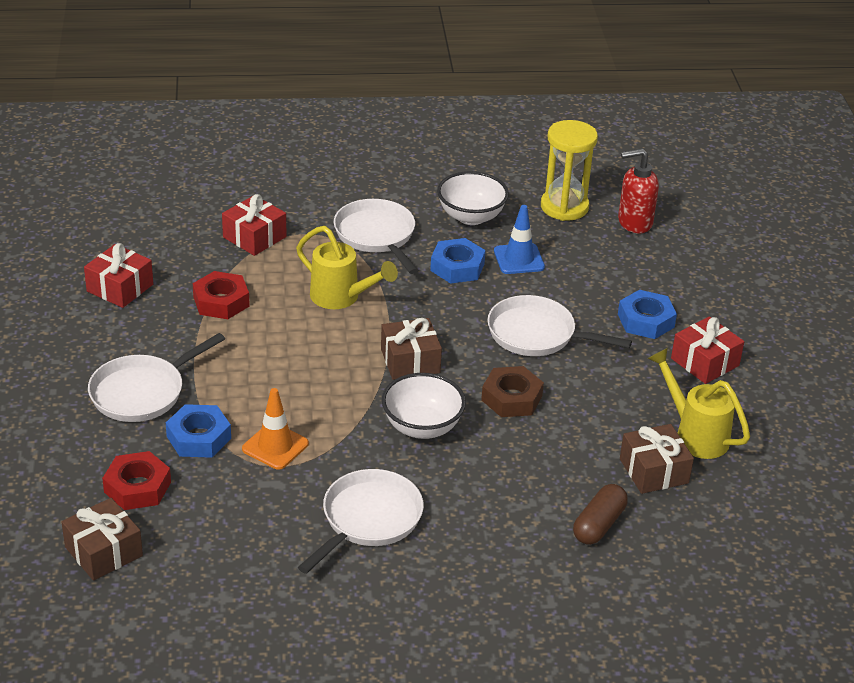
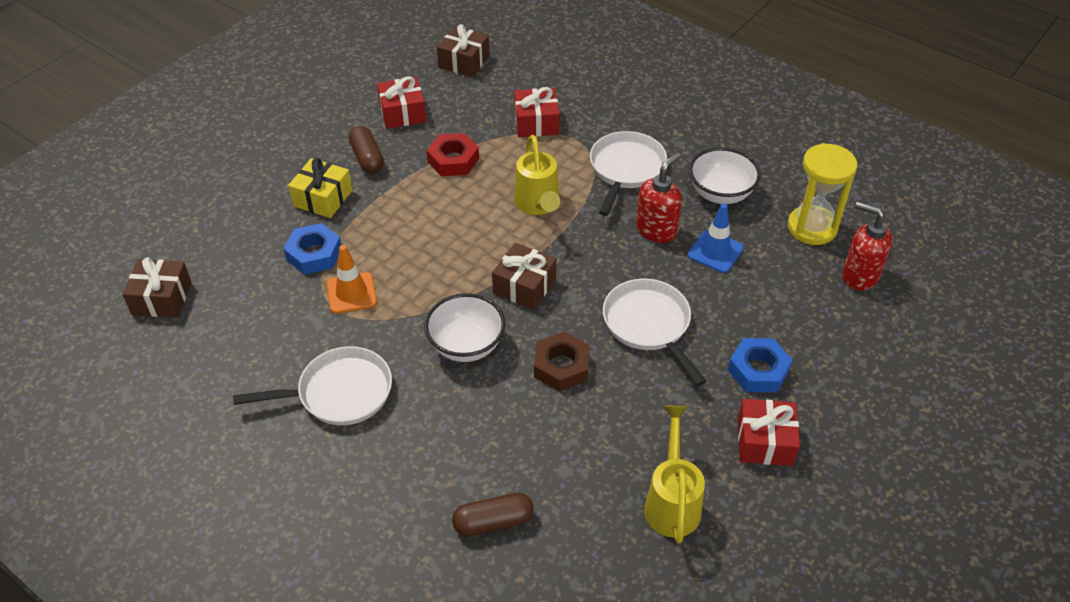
camera: 45 degrees right, 10 degrees up
white pan [88,333,225,422] -> yellow gift [288,158,352,218]
red nut [102,451,171,510] -> none
blue nut [430,238,486,284] -> red soap dispenser [636,152,682,243]
brown gift [620,424,694,494] -> brown gift moved to [437,24,489,77]
none -> brown capsule [349,126,384,174]

